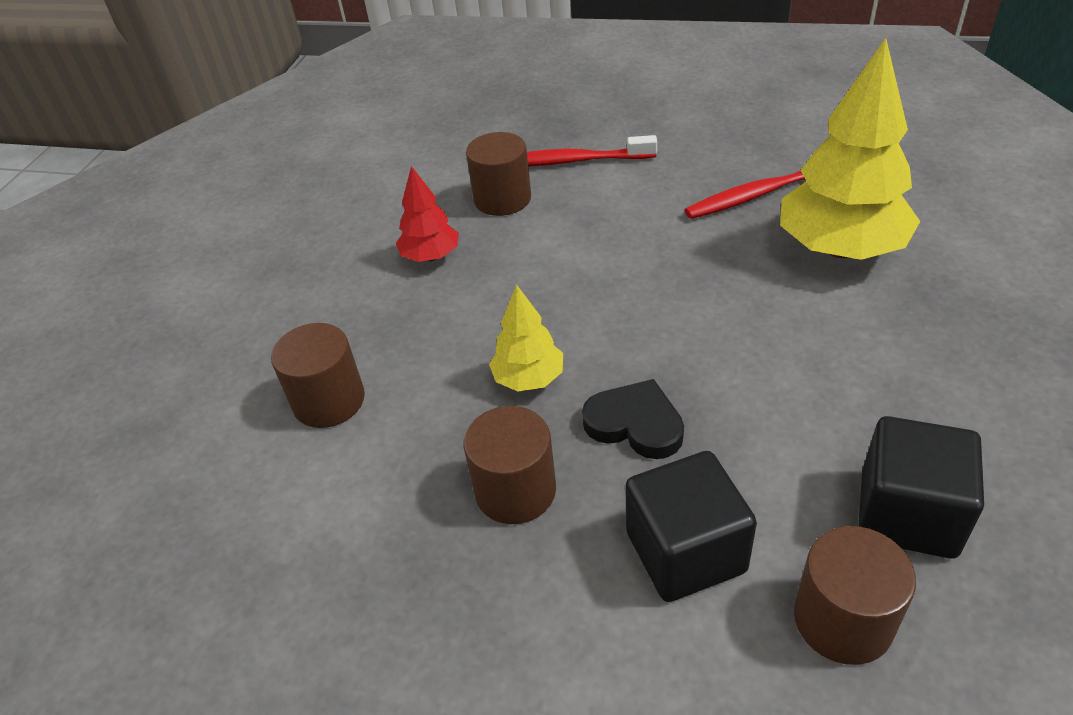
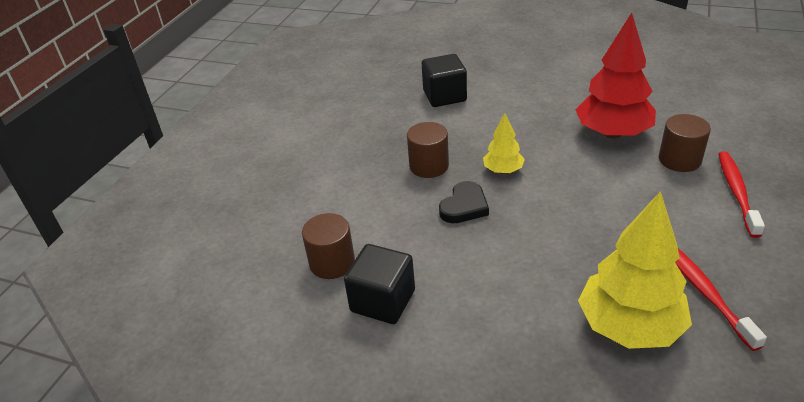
camera: 95 degrees right, 5 degrees down
brown cylinder [271,323,365,428] -> none
red tree [396,166,459,262] -> red tree [575,13,656,139], size x1.96
black cube [625,451,757,602] -> black cube moved to [422,54,467,107]

